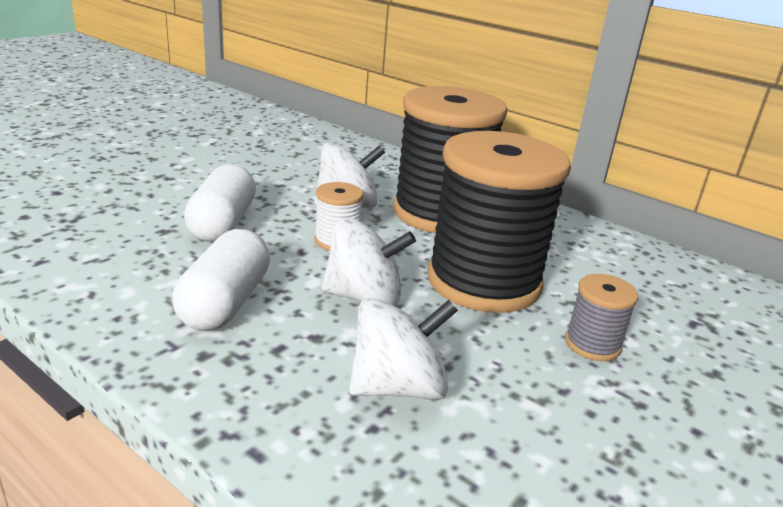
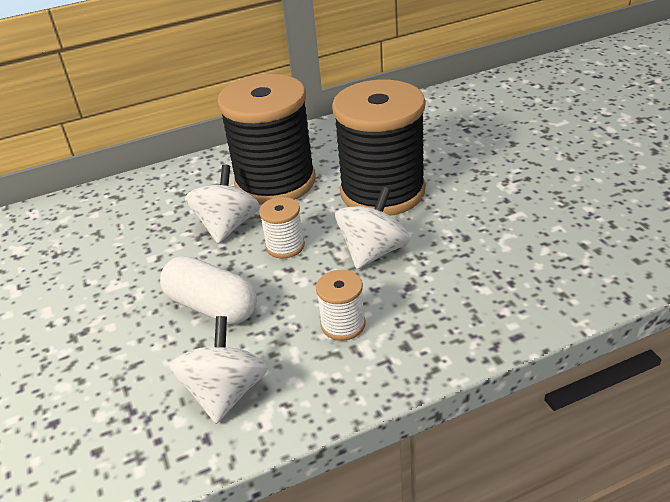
camera: 55 degrees left, 10 degrees up
white capsule [172,229,270,331] -> white spool [316,270,366,341]
white spinning top [349,298,458,400] -> white spinning top moved to [170,316,268,424]
grey spool [565,274,638,361] -> none

